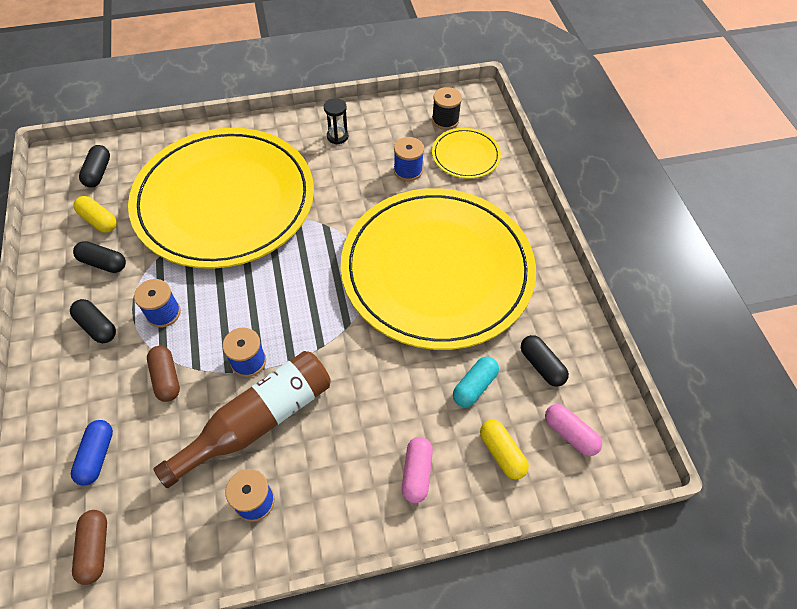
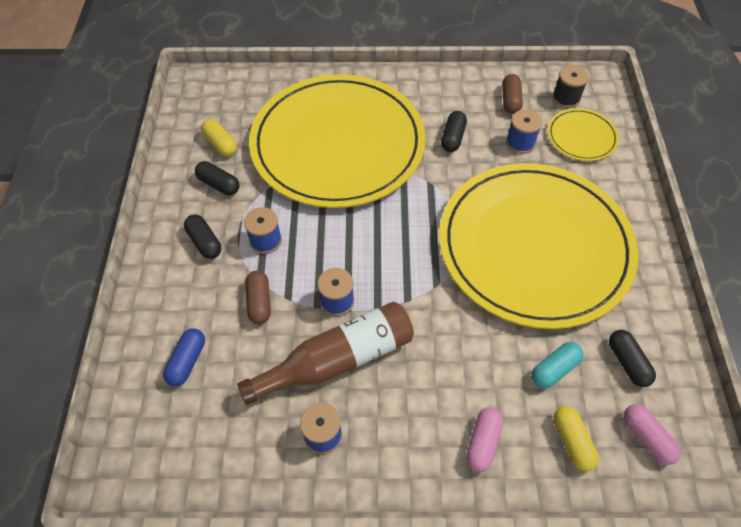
camera: 15 degrees right, 0 degrees up
brown capsule [72,510,107,585] -> brown capsule moved to [502,74,523,114]
black capsule [79,145,110,187] -> black capsule moved to [441,111,467,152]
black hourglass [324,98,348,145] -> none

